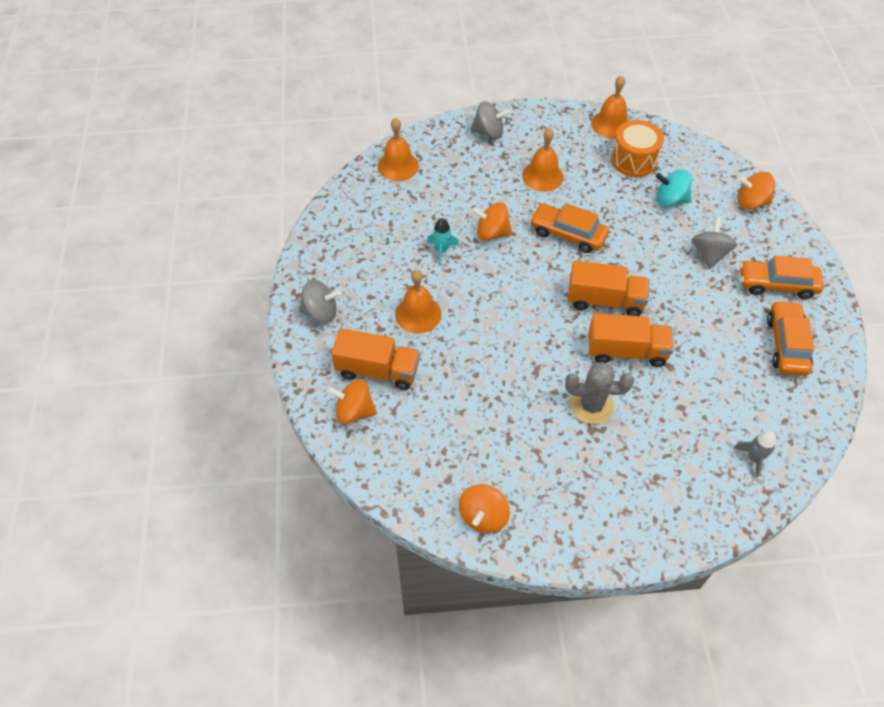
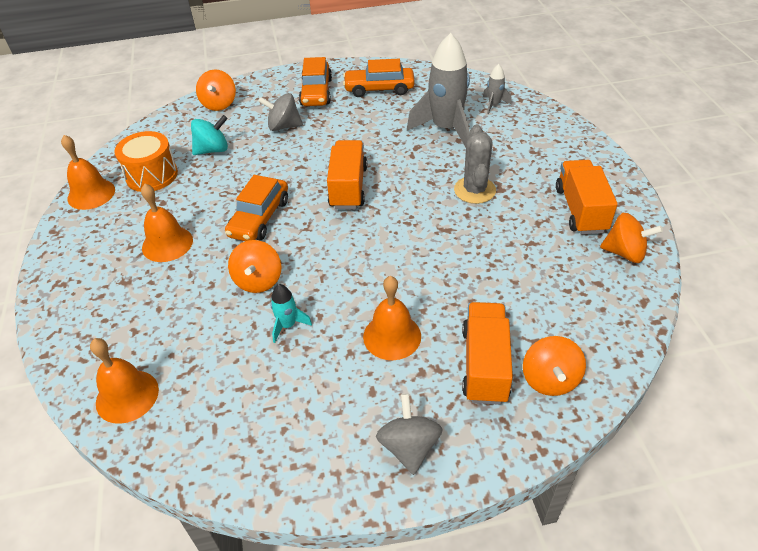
camera: 95 degrees left, 10 degrees down
grey spinning top [470,101,511,139] -> none
orange truck [588,313,674,367] -> orange truck moved to [556,160,618,234]
turquoise spinning top [656,169,692,207] -> turquoise spinning top turned 120 degrees counterclockwise [191,115,228,155]
none -> grey rocket [407,33,470,147]

